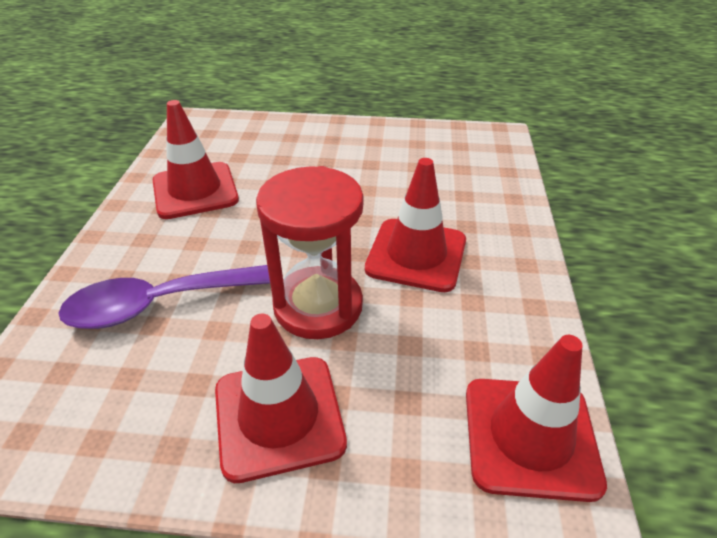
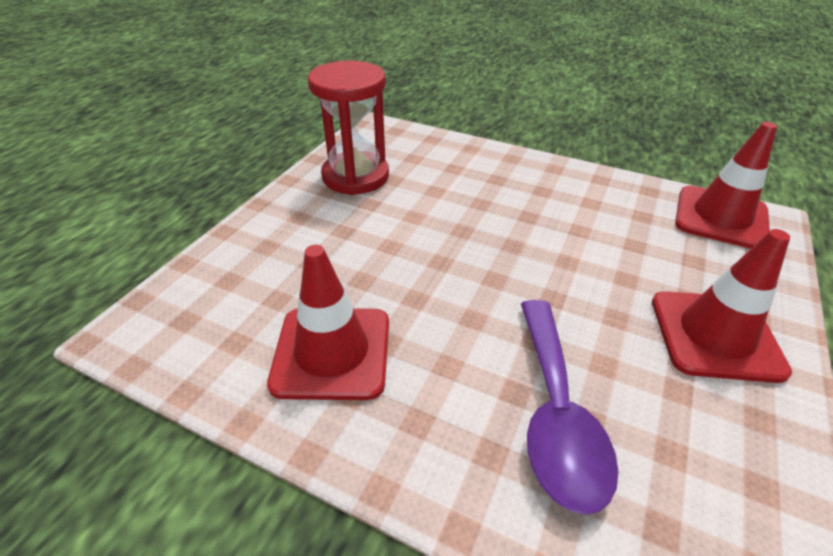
camera: 70 degrees left, 0 degrees up
red hourglass [256,166,363,339] -> red hourglass moved to [308,61,389,195]
red traffic cone [365,158,466,292] -> none

